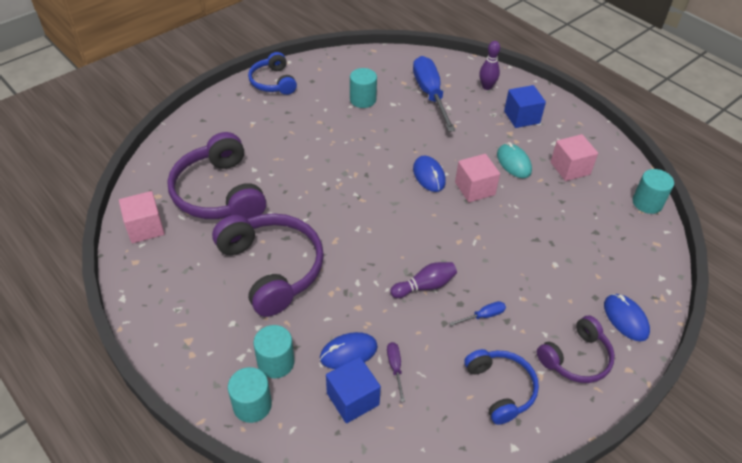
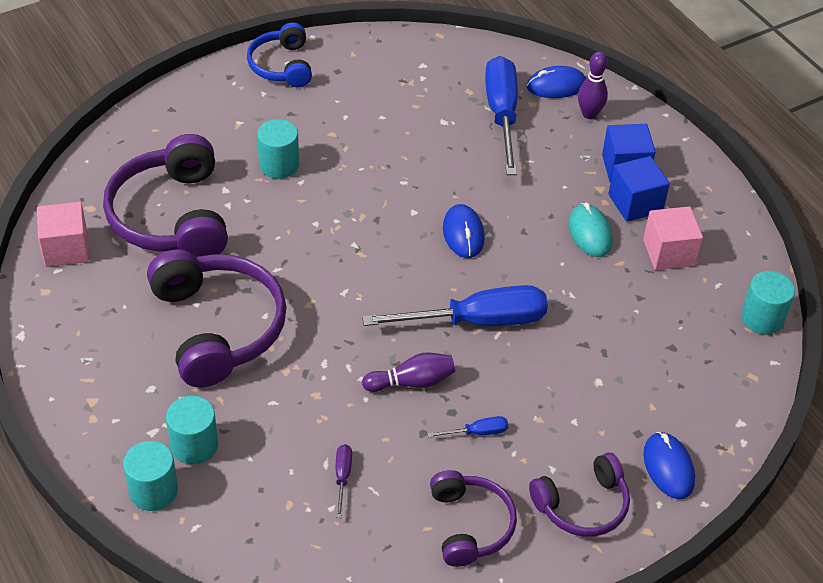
camera: 10 degrees right, 0 degrees up
blue mouse [320,332,378,369] -> blue mouse moved to [527,66,586,98]
blue cube [326,356,381,423] -> blue cube moved to [608,156,670,222]
turquoise cylinder [350,68,377,108] -> turquoise cylinder moved to [257,119,299,179]
pink cube [455,154,500,202] -> none
blue headphones [464,349,539,425] -> purple headphones [430,470,517,567]
none -> blue screwdriver [362,285,548,326]

